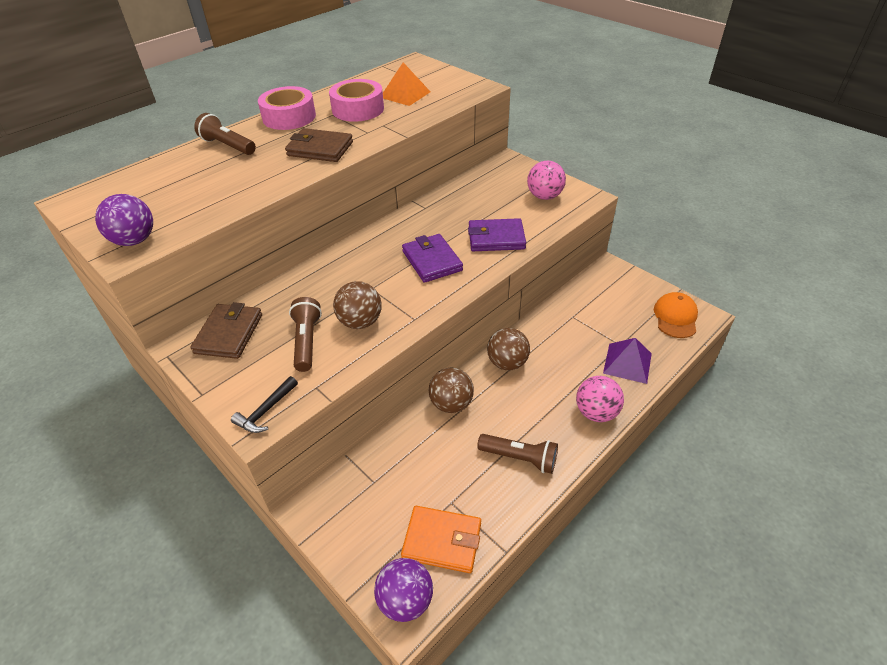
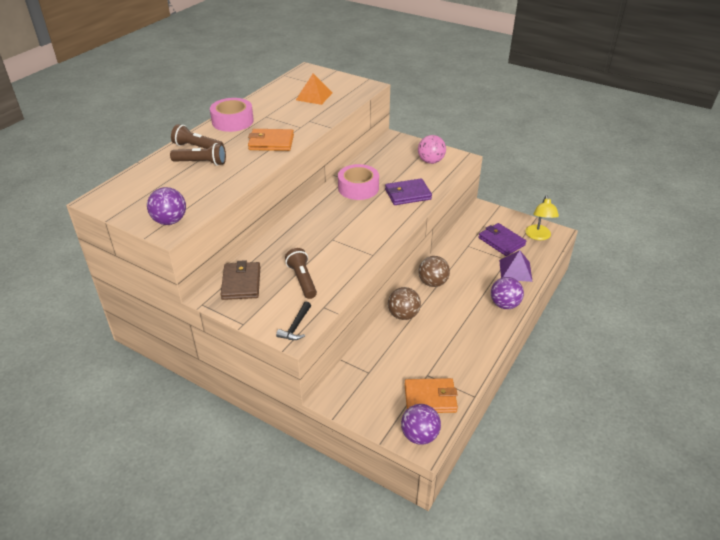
camera: 15 degrees left, 5 degrees down
brown wallet [285,128,353,162] -> orange wallet [248,129,294,151]
pink tape [329,79,384,122] -> pink tape moved to [338,164,379,200]
brown ball [333,281,381,329] -> none
purple wallet [402,234,463,283] -> purple wallet moved to [478,223,526,256]
brown flashlight [477,434,558,474] -> brown flashlight moved to [170,143,226,166]
pink ball [576,376,624,422] -> purple ball [491,277,524,309]
orange cap [654,292,698,338] -> yellow lamp [525,195,559,240]

